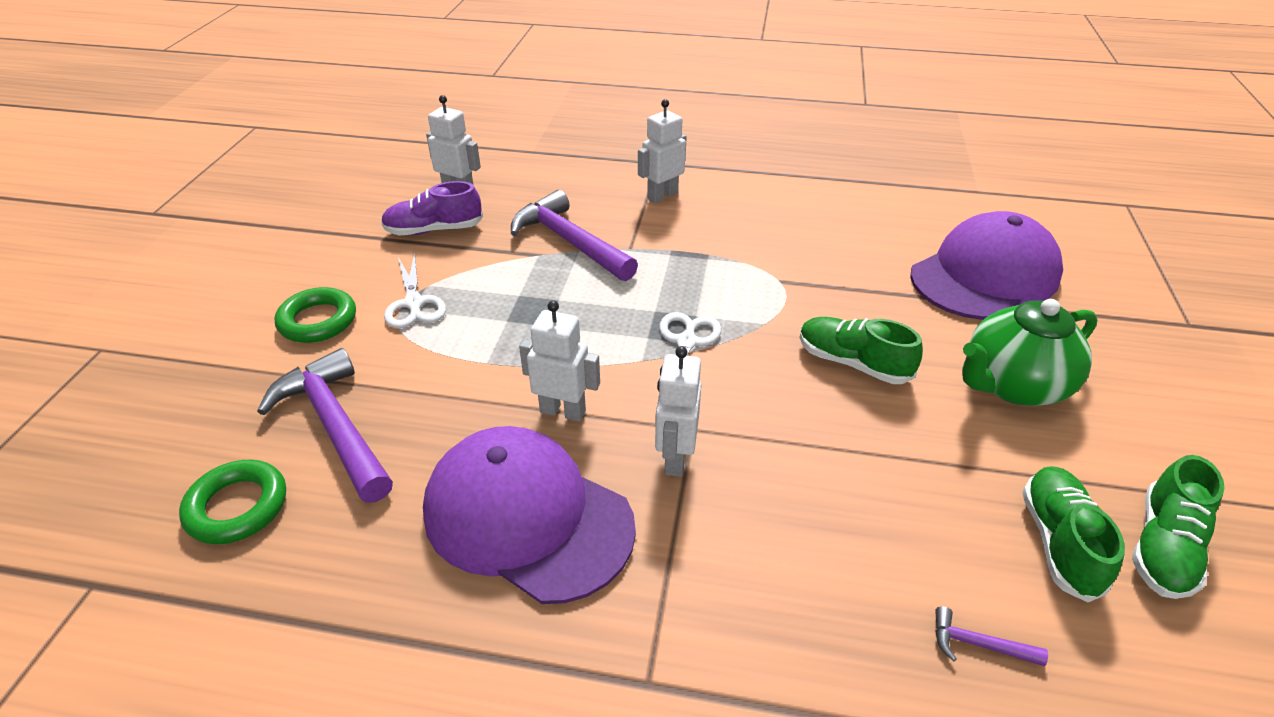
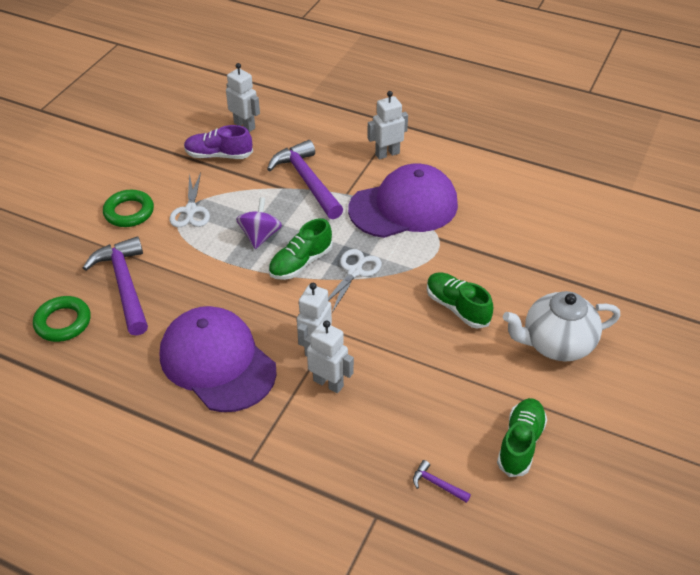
camera: 15 degrees right, 5 degrees up
white robot [519,300,600,422] -> white robot moved to [304,320,354,393]
purple cap [910,211,1063,320] -> purple cap moved to [348,164,458,238]
green teapot [962,299,1097,406] -> white teapot [503,291,620,361]
green shoe [1132,455,1224,599] -> green shoe moved to [268,218,333,280]
none -> purple spinning top [236,197,282,249]

